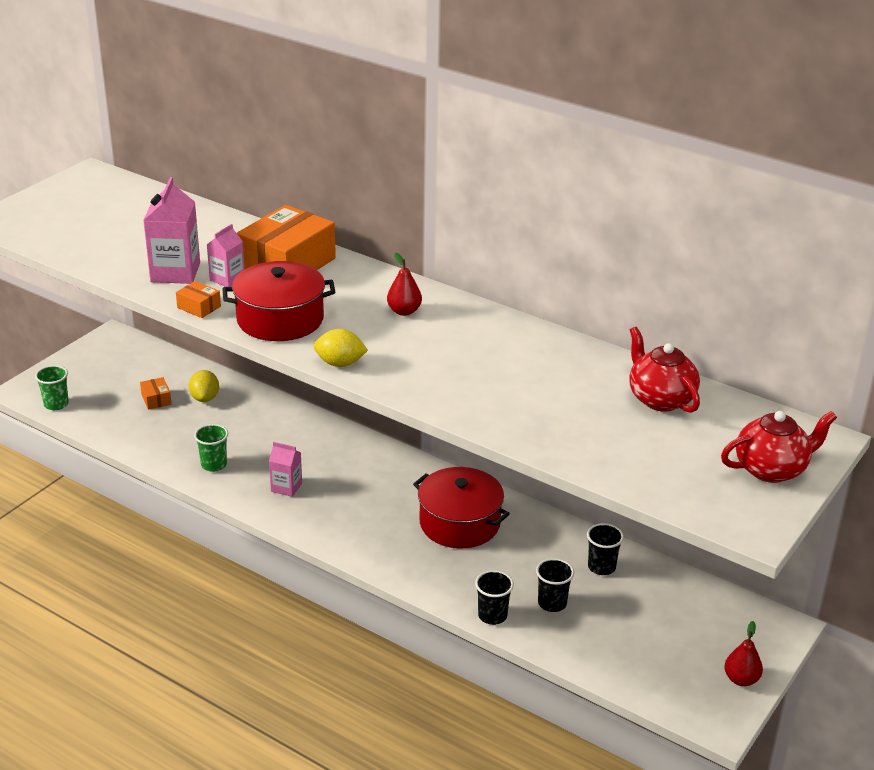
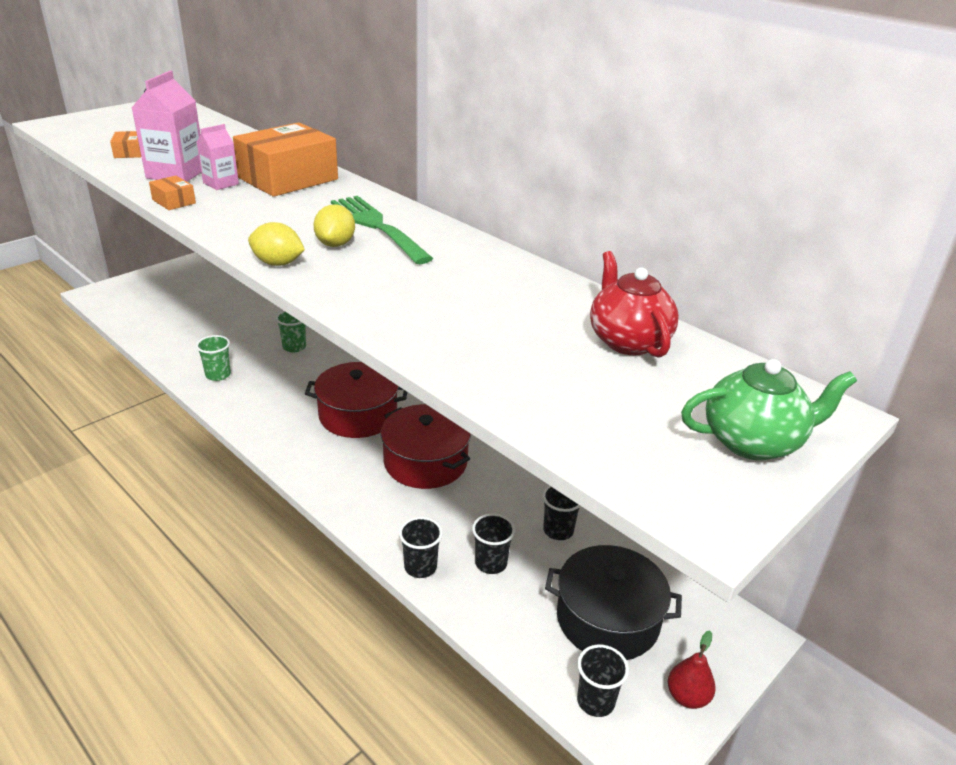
camera: 10 degrees right, 0 degrees up
green cup [35,365,69,410] -> green cup moved to [276,311,306,352]
orange box [140,377,171,410] -> orange box moved to [110,131,141,158]
yellow lemon [189,370,219,402] -> yellow lemon moved to [313,204,355,247]
red pot [222,261,335,341] -> red pot moved to [305,362,407,438]
pink carton [269,442,302,497] -> none
red pear [387,252,422,316] -> green fork [331,196,434,264]
red teapot [721,411,837,483] -> green teapot [681,359,857,460]
none -> black pot [545,545,682,660]
none -> black cup [577,645,629,717]

